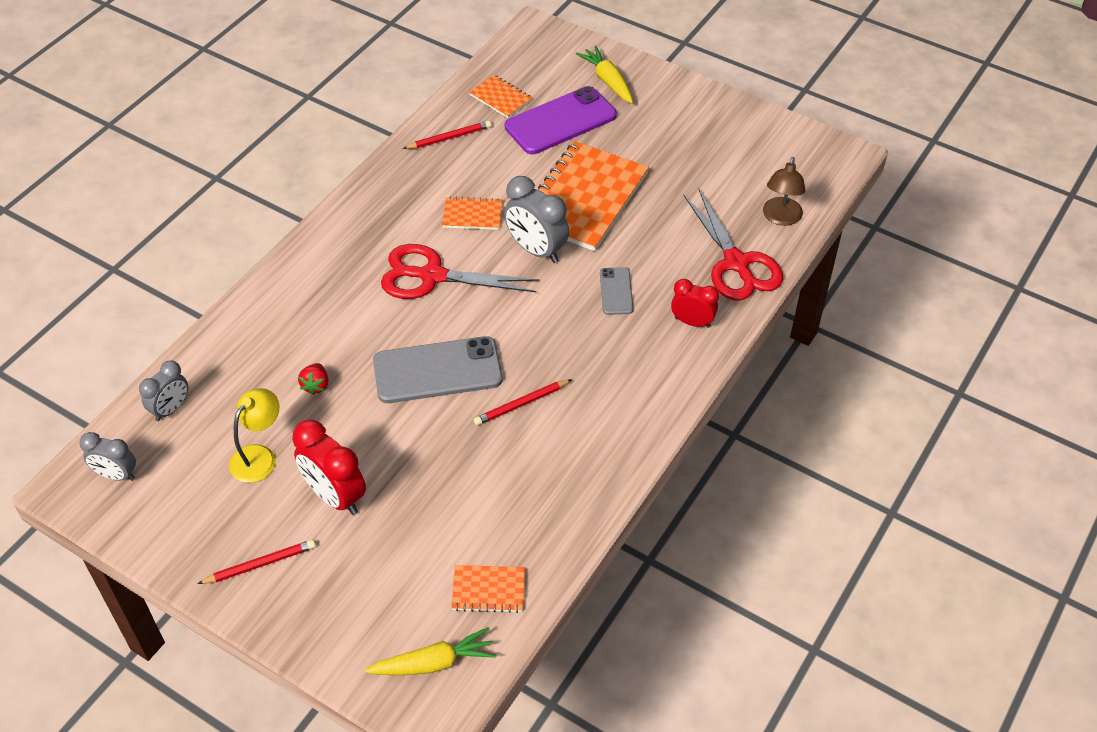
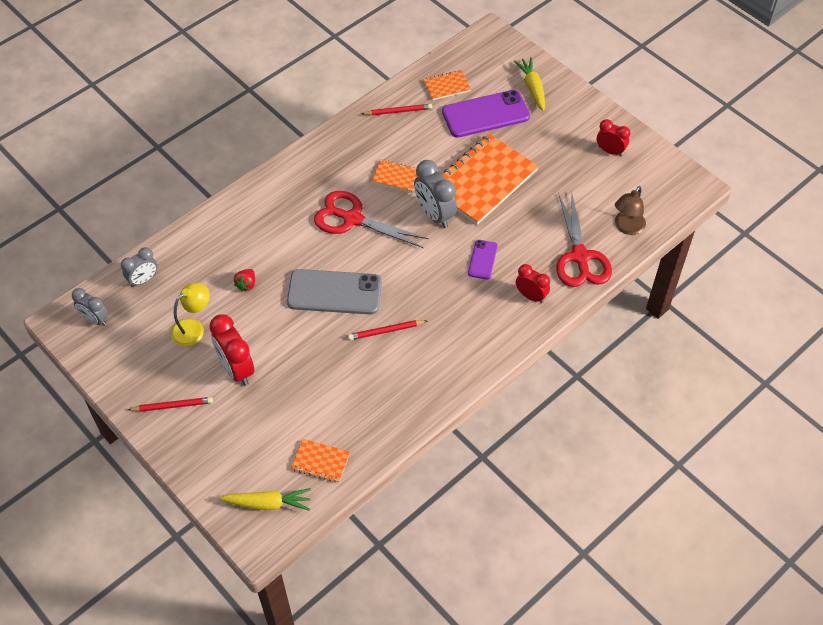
camera: 15 degrees right, 5 degrees up
orange notebook [469,75,532,118] -> orange notebook turned 75 degrees counterclockwise [423,70,471,100]
grey phone [600,267,634,315] -> purple phone [468,240,498,280]
none -> red clock [597,119,630,156]

